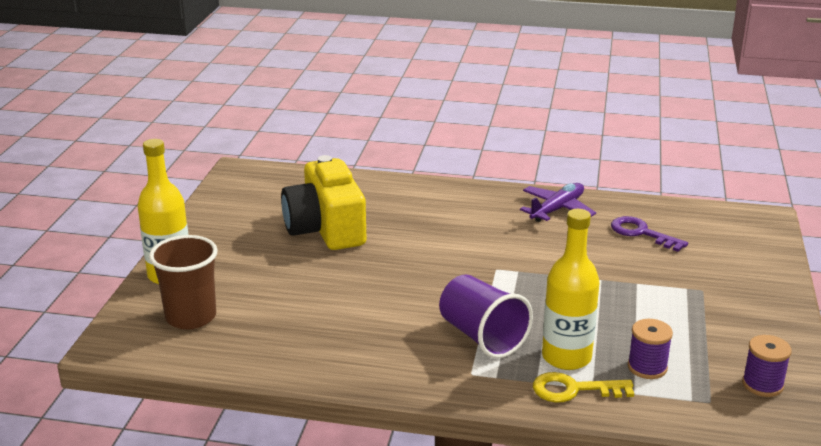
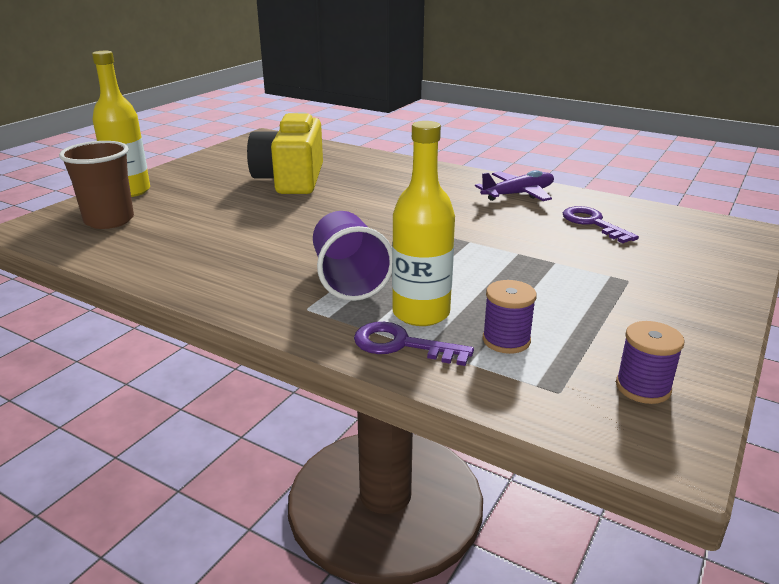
camera: 20 degrees right, 0 degrees up
yellow key [533,372,634,403] -> purple key [354,322,474,366]

